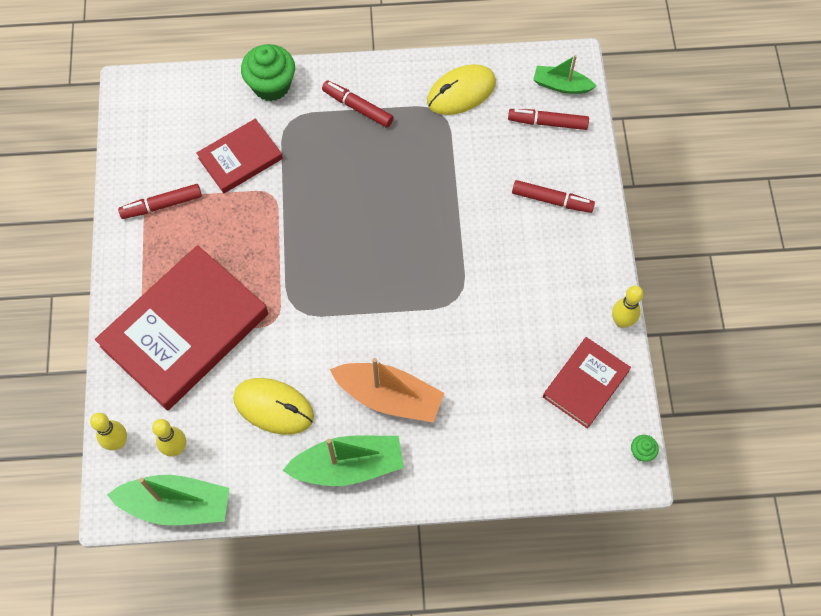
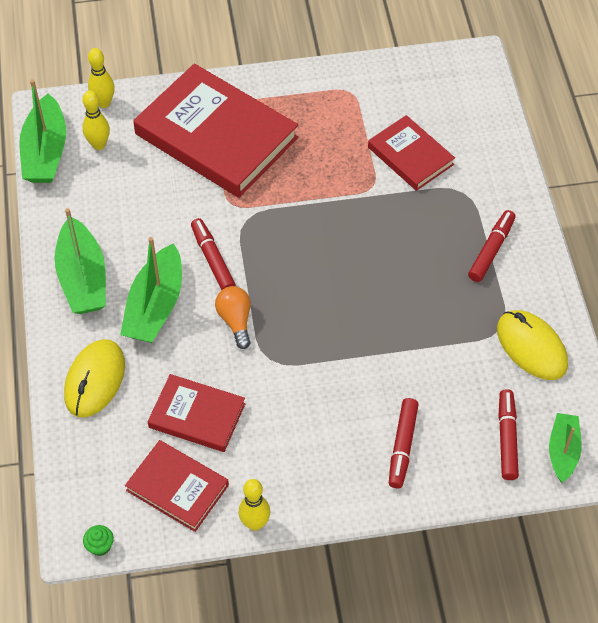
camera: 85 degrees right, 10 degrees down
red marker [118,184,202,219] -> red marker moved to [191,218,236,290]
yellow mouse [233,378,314,435] -> yellow mouse moved to [64,339,125,418]
green cupcake [241,44,295,101] -> none
orange boat [330,358,444,423] -> green boat [120,237,182,343]
none -> red book [148,374,245,452]
none -> orange light bulb [215,286,251,349]

